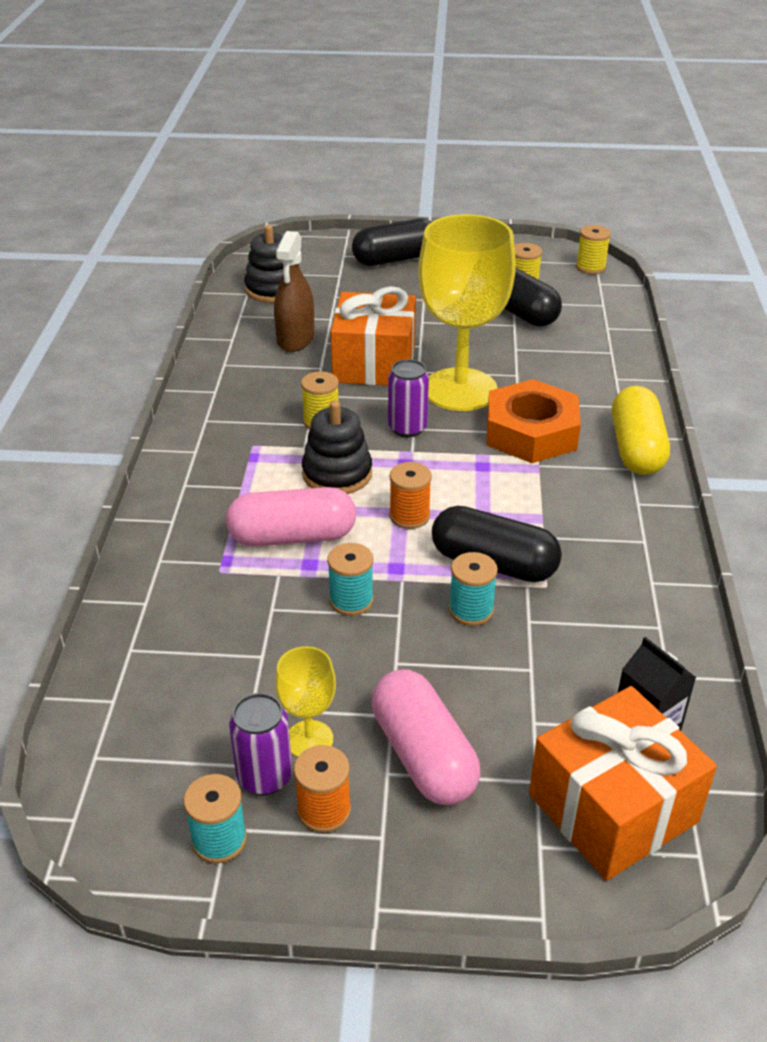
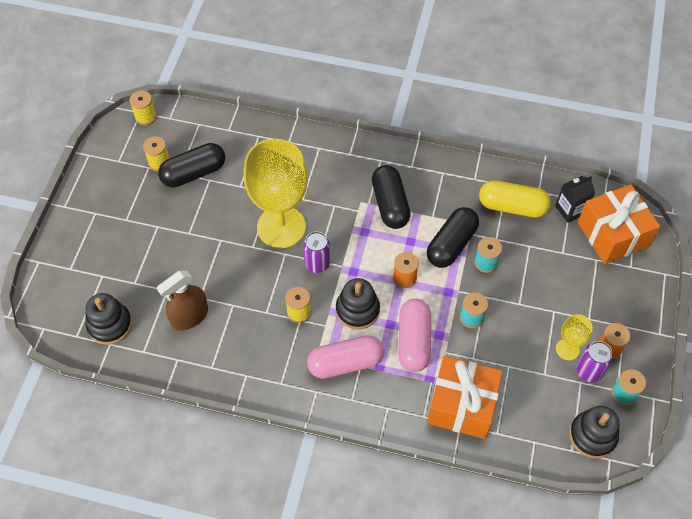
camera: 80 degrees left, 20 degrees up
brown spray bottle [274,231,314,352] -> brown spray bottle turned 120 degrees clockwise [156,271,208,331]
orange gift [330,286,416,386] -> orange gift moved to [427,356,503,439]
black capsule [352,219,431,266] -> black capsule moved to [372,165,411,229]
pink capsule [372,669,480,805] -> pink capsule moved to [307,335,384,379]
orange nut [487,379,581,463] -> none
yellow capsule [612,386,670,475] -> yellow capsule moved to [479,180,551,217]
none -> black stacking toy [569,406,619,459]

